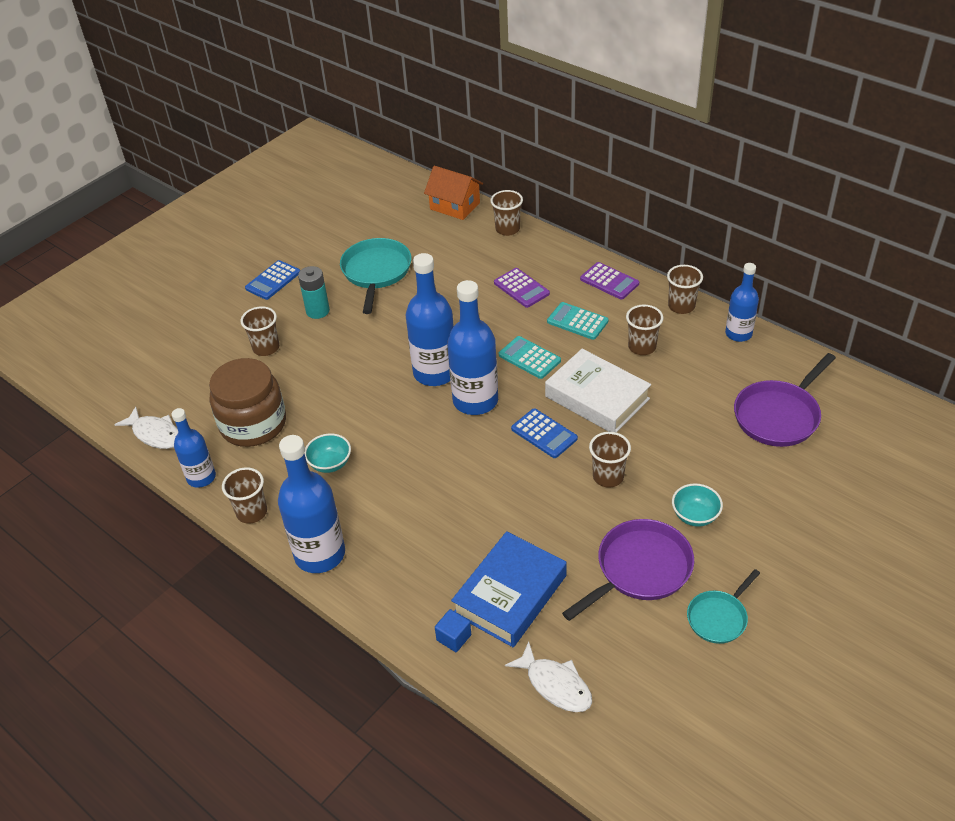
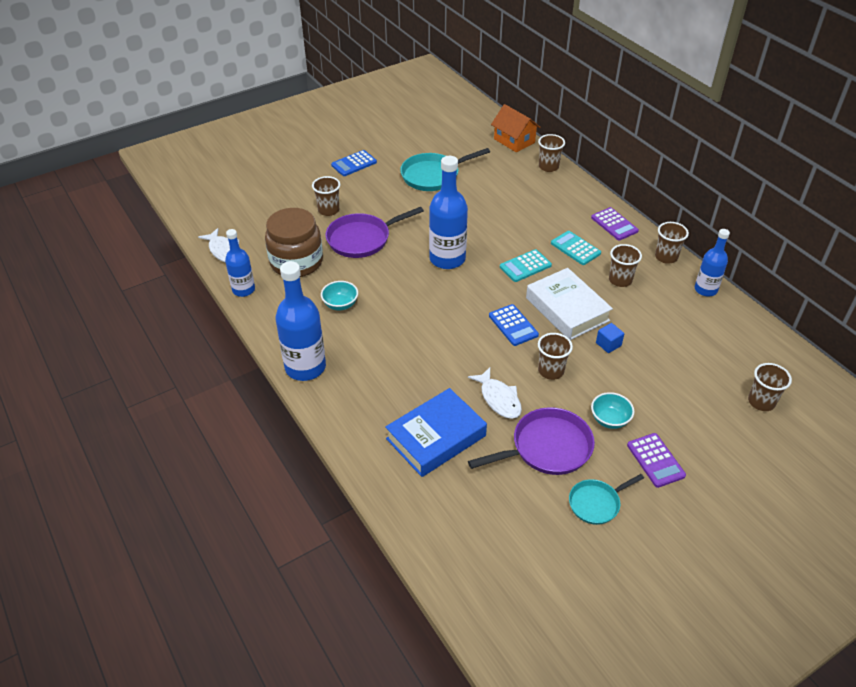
camera: 15 degrees right, 0 degrees up
brown cup [222,467,267,524] -> brown cup moved to [748,363,792,411]
turquoise battery [298,266,330,319] -> none
turquoise pan [340,238,412,314] -> turquoise pan turned 135 degrees counterclockwise [400,148,490,191]
blue cube [435,609,471,652] -> blue cube moved to [596,323,624,353]
blue bottle [447,280,498,415] -> none
purple calculator [494,268,550,308] -> purple calculator moved to [627,433,686,488]
turquoise calculator [499,336,561,379] -> turquoise calculator turned 90 degrees counterclockwise [500,249,552,282]
white fish [505,641,592,712] -> white fish moved to [468,367,522,419]
purple pan [734,353,836,447] -> purple pan moved to [326,207,424,258]

